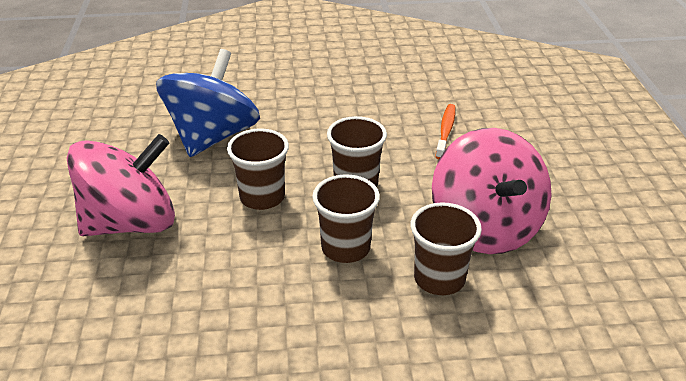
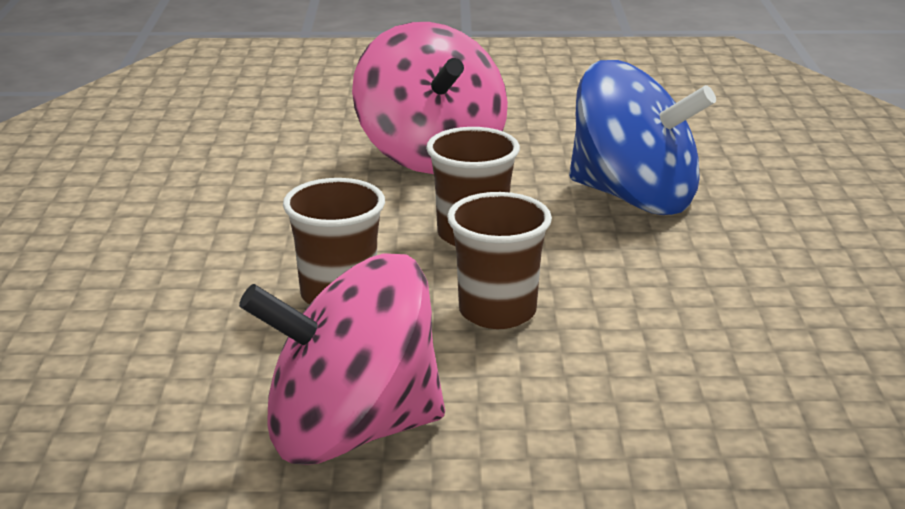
camera: 95 degrees right, 10 degrees down
brown cup [410,202,482,295] -> none
orange toothbrush [435,104,455,159] -> none

